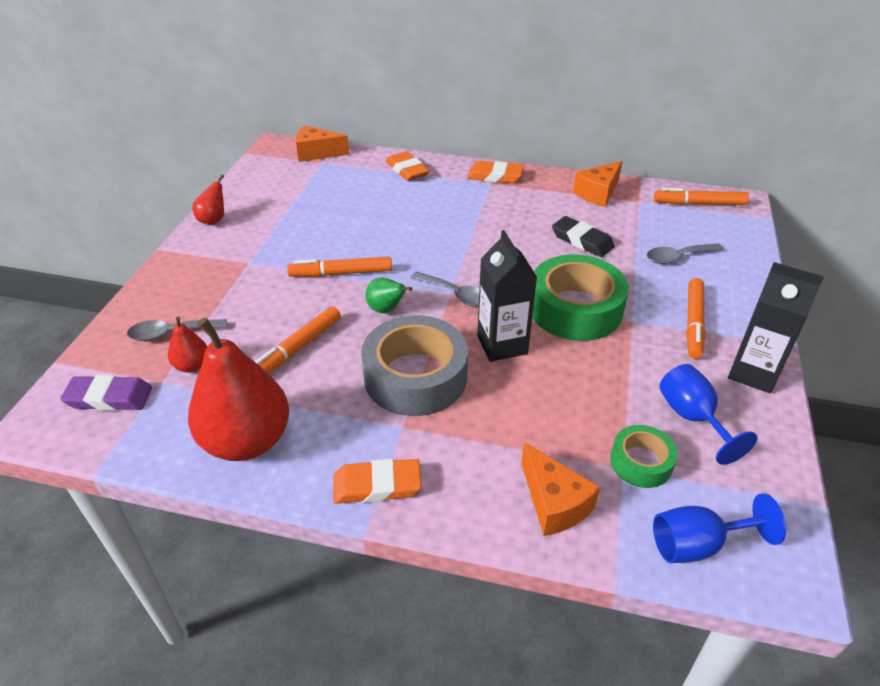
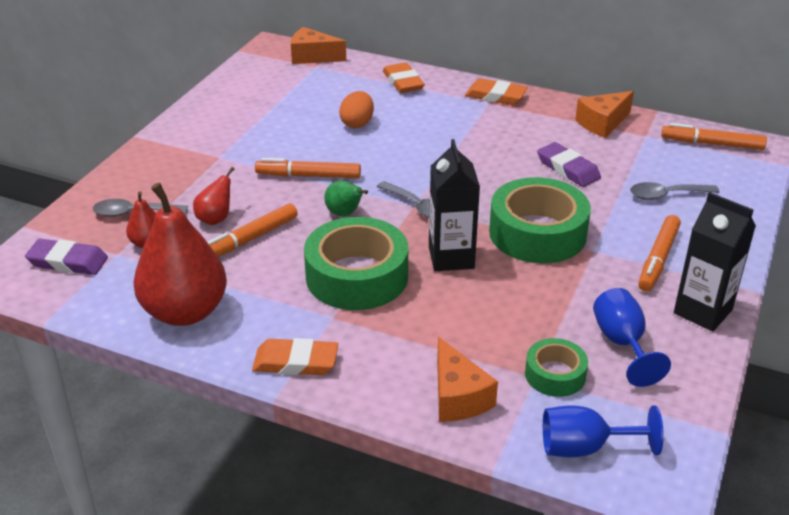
camera: 10 degrees right, 5 degrees down
red pear [192,174,224,225] -> red pear moved to [193,167,234,225]
grey tape [361,315,468,416] -> green tape [304,217,408,310]
black eraser [552,216,615,257] -> purple eraser [537,142,601,187]
none -> orange egg [339,91,374,128]

